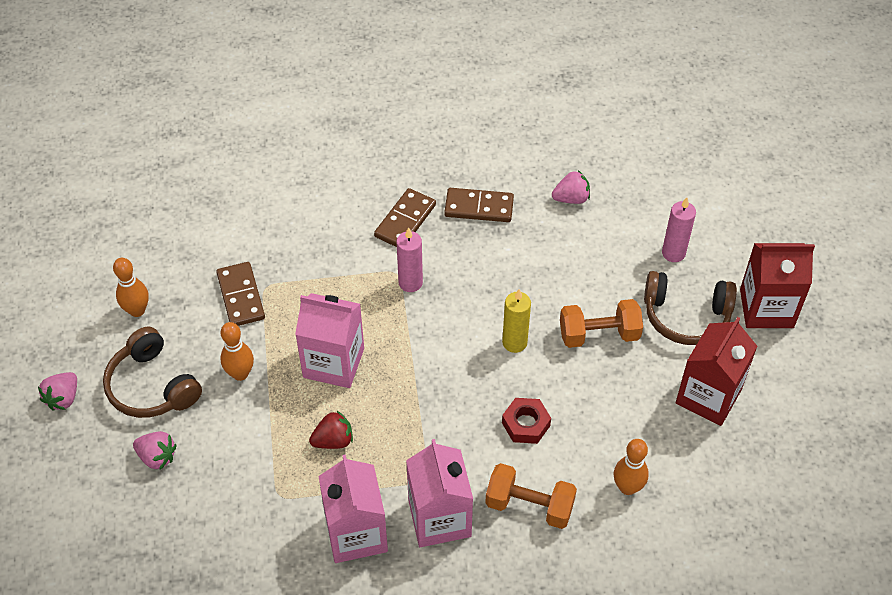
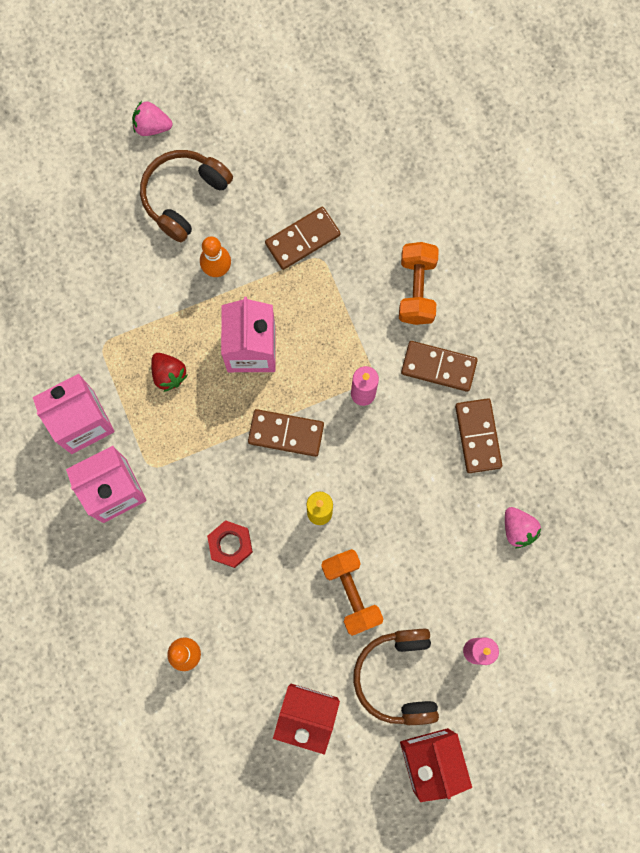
camera: 75 degrees right, 25 degrees up
orange bowling pin [113,258,149,317] -> none
pink strawberry [133,431,177,470] -> none
orange dumbbell [485,463,577,529] -> orange dumbbell moved to [399,242,439,325]
none -> brown domino [248,409,324,457]

